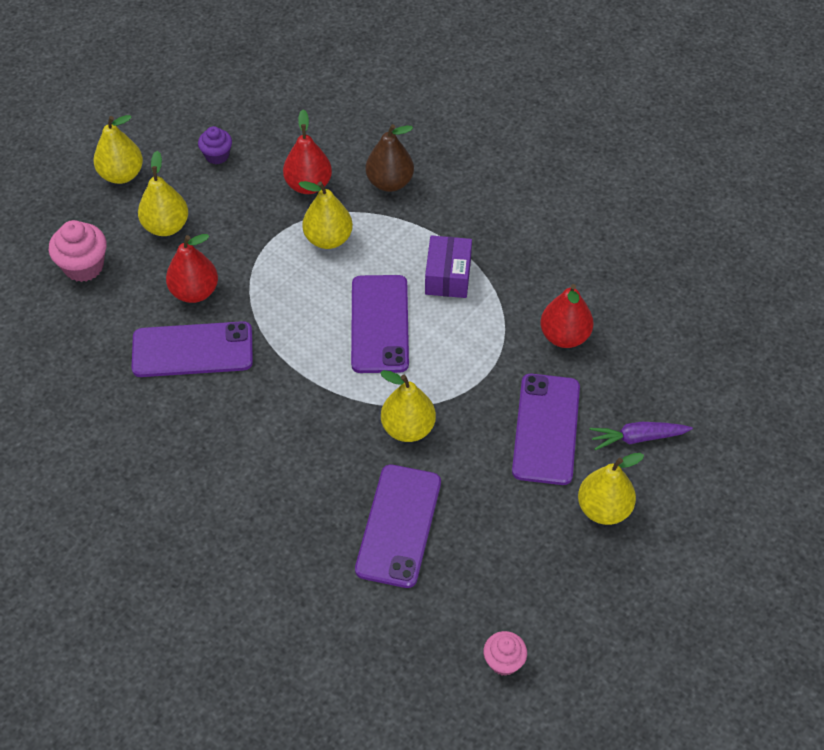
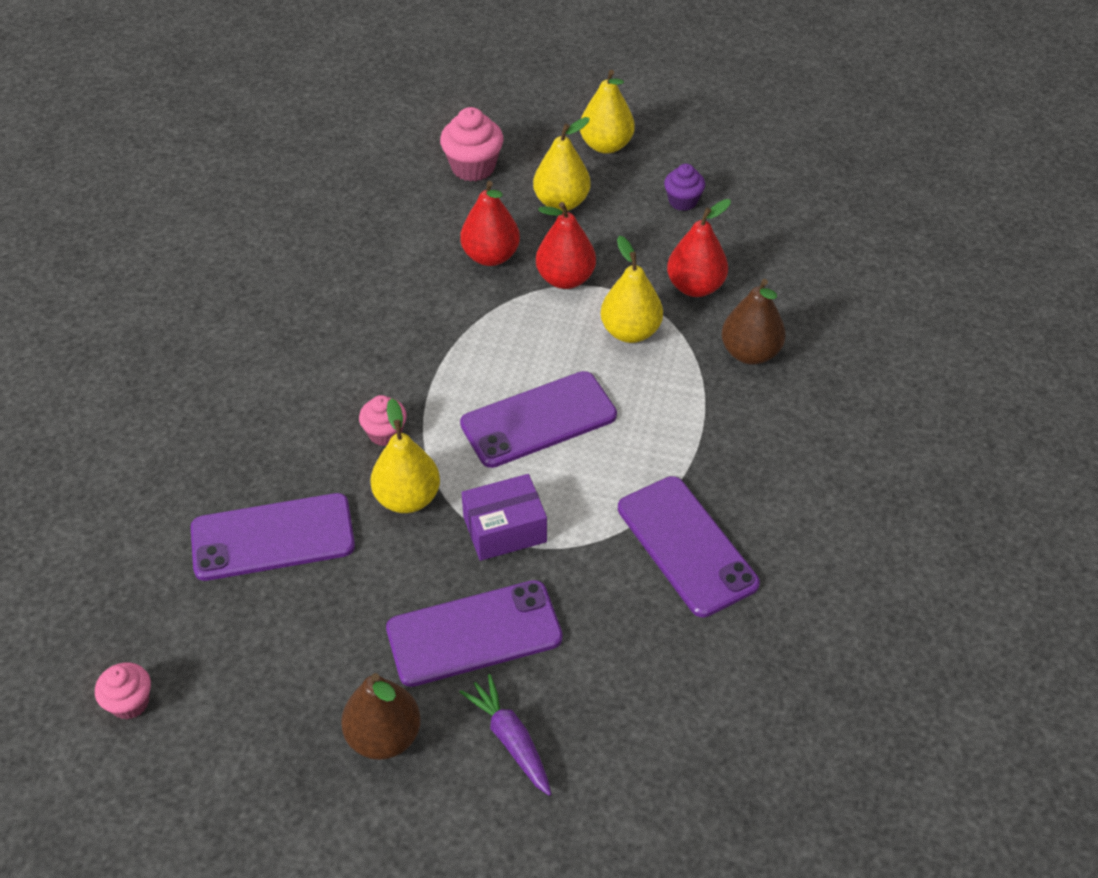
camera: 65 degrees right, 5 degrees down
purple phone [131,321,253,377] -> purple phone moved to [618,476,760,618]
purple box [425,235,472,298] -> purple box moved to [461,474,547,561]
red pear [540,284,594,348] -> red pear moved to [536,202,596,289]
yellow pear [578,453,644,525] -> brown pear [341,673,421,760]
none -> pink cupcake [359,395,407,446]

